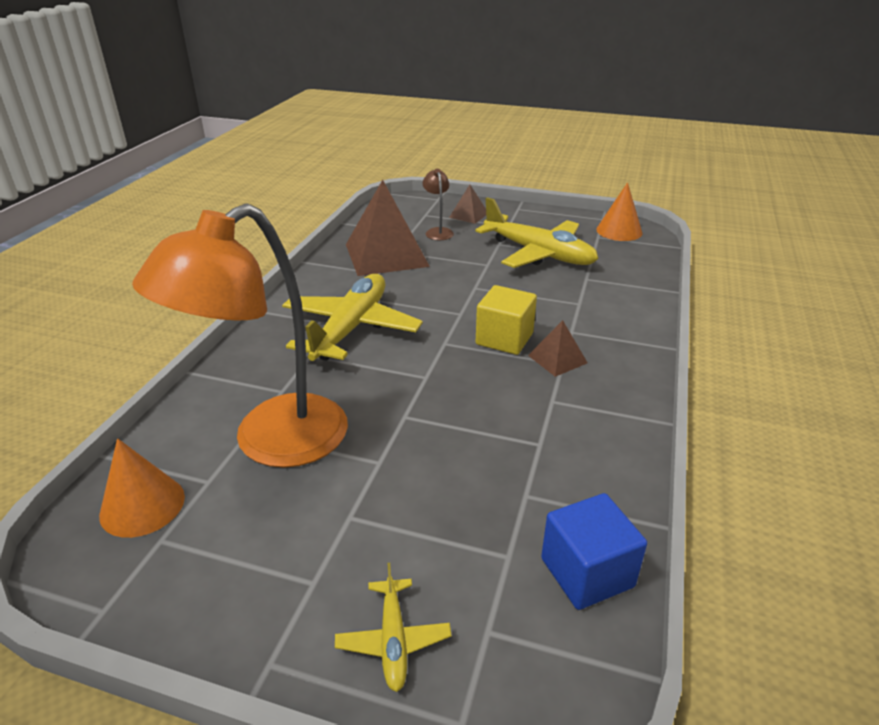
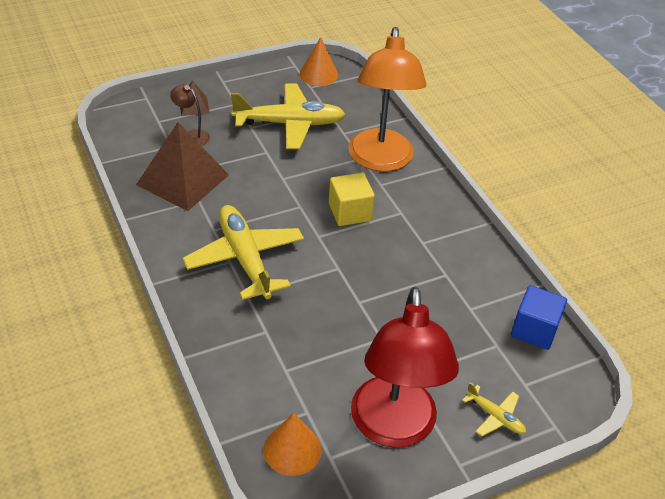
camera: 45 degrees left, 10 degrees up
orange lamp [132,203,348,468] -> orange lamp moved to [348,27,426,172]
brown pyramid [528,320,588,377] -> none
none -> red lamp [351,287,459,448]

